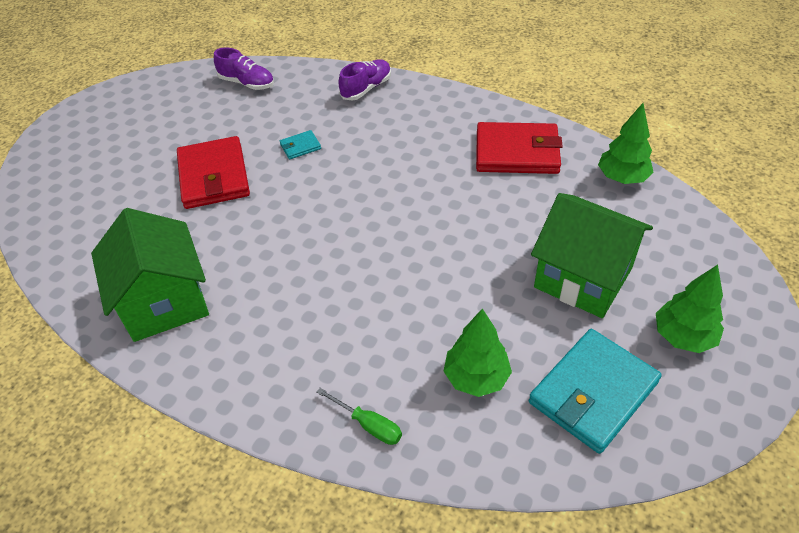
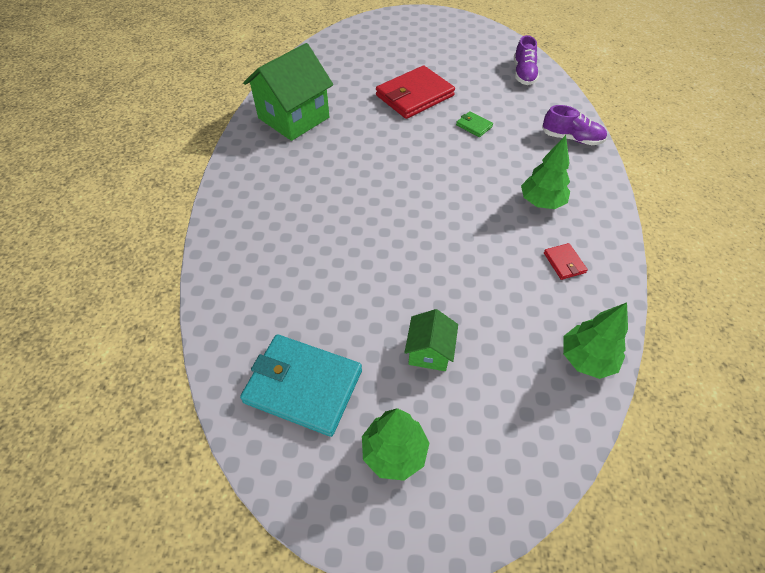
camera: 65 degrees right, 5 degrees up
turquoise wallet [280,130,321,159] -> green wallet [456,111,493,137]
green screwdriver [317,388,402,445] -> none
green tree [444,308,512,397] -> green tree moved to [521,135,570,209]
red wallet [476,122,563,174] -> red wallet [544,243,588,280], size x0.44
green house [531,193,653,318] -> green house [404,309,458,371], size x0.51

